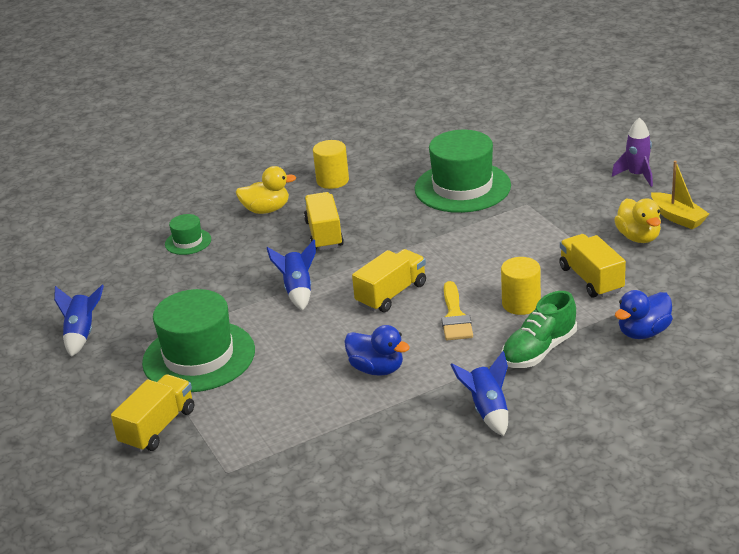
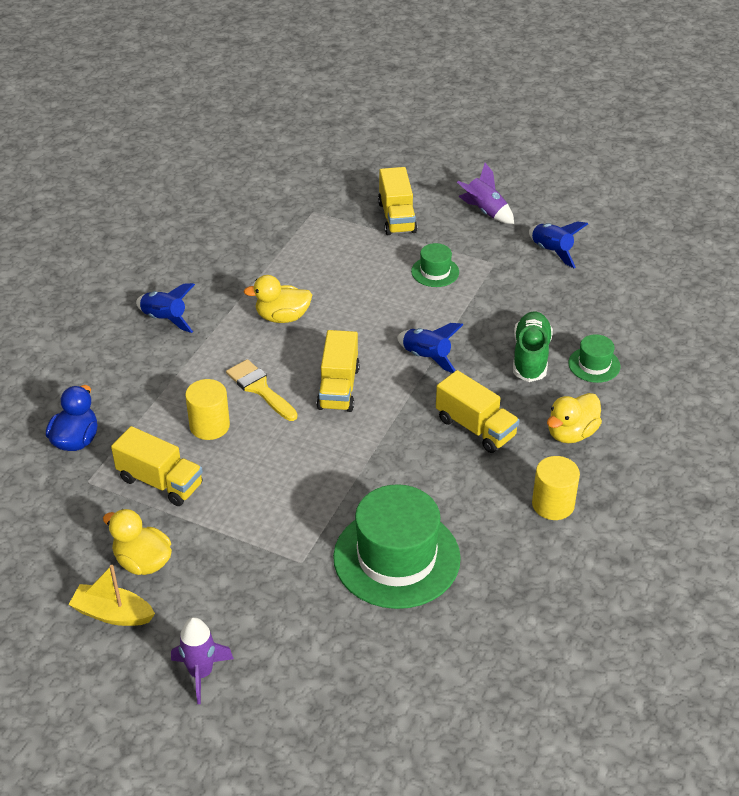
camera: 140 degrees right, 10 degrees up
green hat [142,289,255,392] -> green hat [411,243,459,287], size x0.47
blue duck [344,325,410,376] -> yellow duck [243,275,312,323]
green shoe [502,291,577,368] -> green shoe moved to [513,311,553,382]
none -> purple rocket [457,163,514,224]

